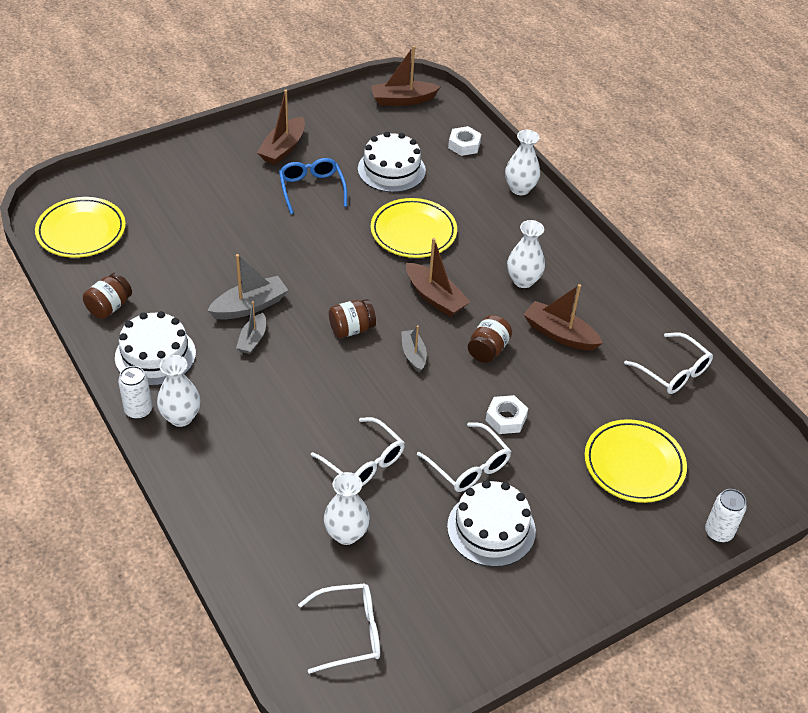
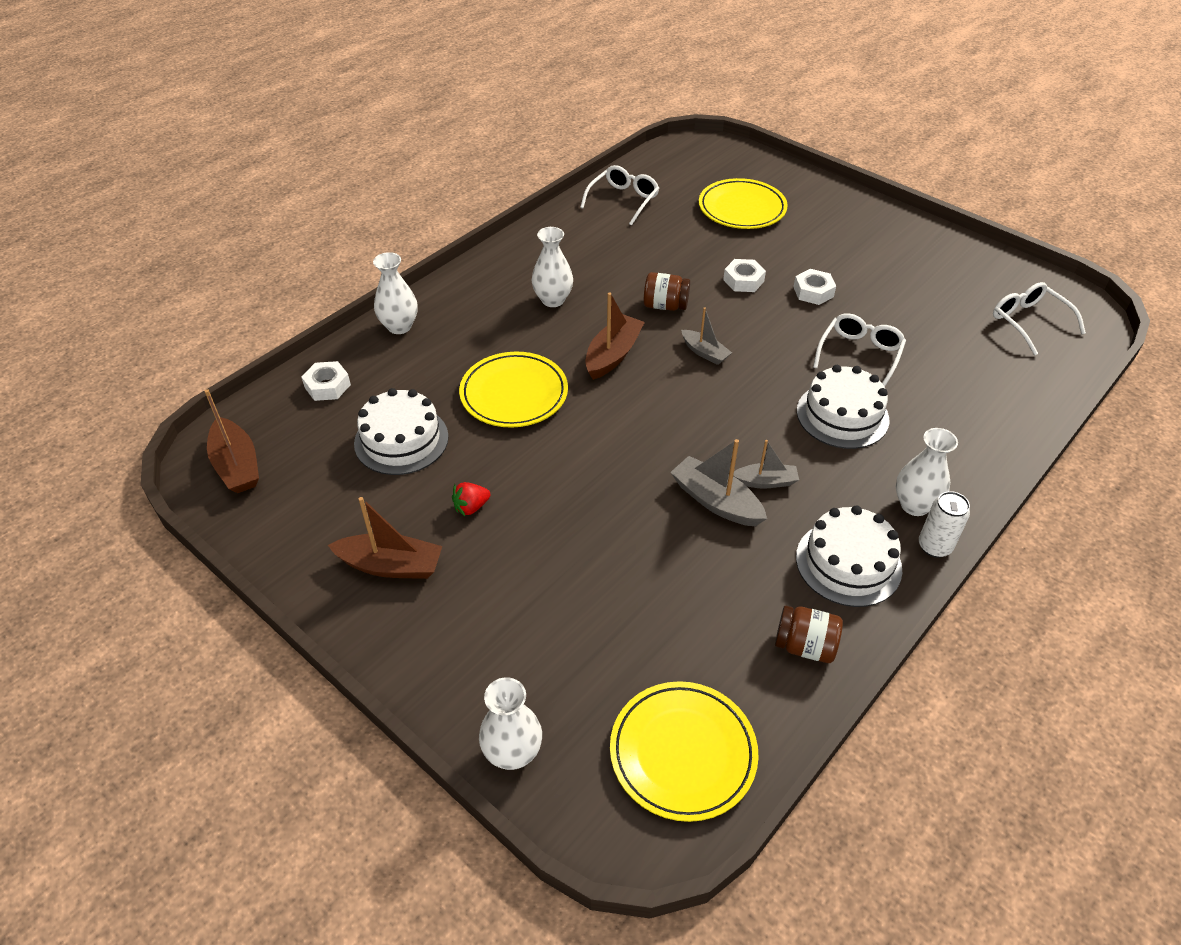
camera: 105 degrees left, 0 degrees up
blue glasses [279,158,347,214] -> red strawberry [452,482,491,516]
white vase [324,472,370,545] -> white vase moved to [479,677,542,770]
brown jar [329,299,376,338] -> none
grey boat [401,325,427,373] -> grey boat turned 105 degrees counterclockwise [681,307,732,365]
white glasses [417,422,511,492] -> white nut [793,269,836,305]
white cake [447,480,536,567] -> white cake moved to [797,365,889,449]
brown boat [523,284,603,351] -> none
white can [705,489,747,542] -> none

